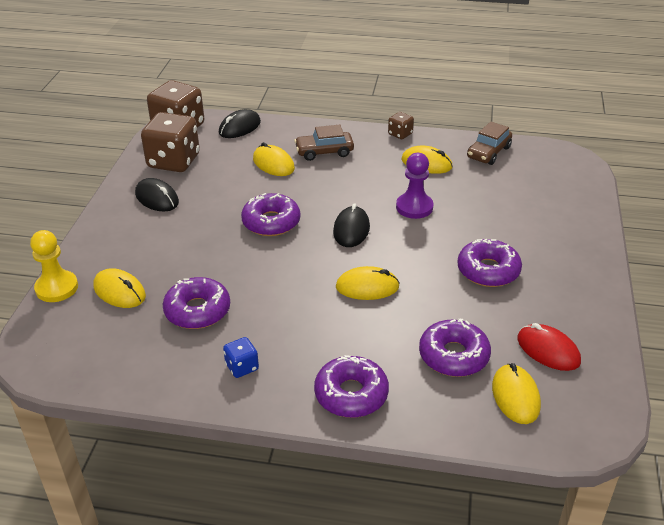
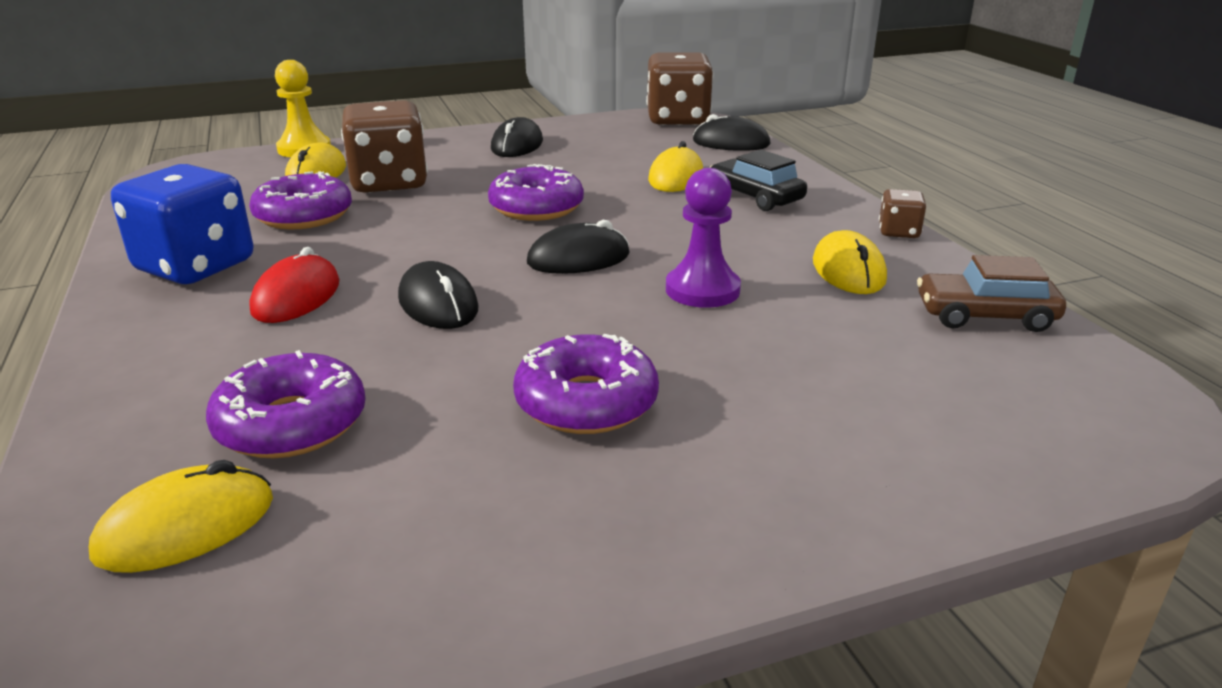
camera: 60 degrees right, 10 degrees down
brown dice [141,112,200,172] -> brown dice moved to [341,100,428,193]
blue dice [223,337,259,378] -> blue dice [111,164,253,284], size x2.14
brown car [294,125,354,161] -> black car [710,150,807,211]
purple donut [314,355,389,418] -> none
yellow mouse [336,266,400,300] -> black mouse [398,261,479,329]
red mouse [517,323,581,371] -> red mouse moved to [249,247,340,323]

